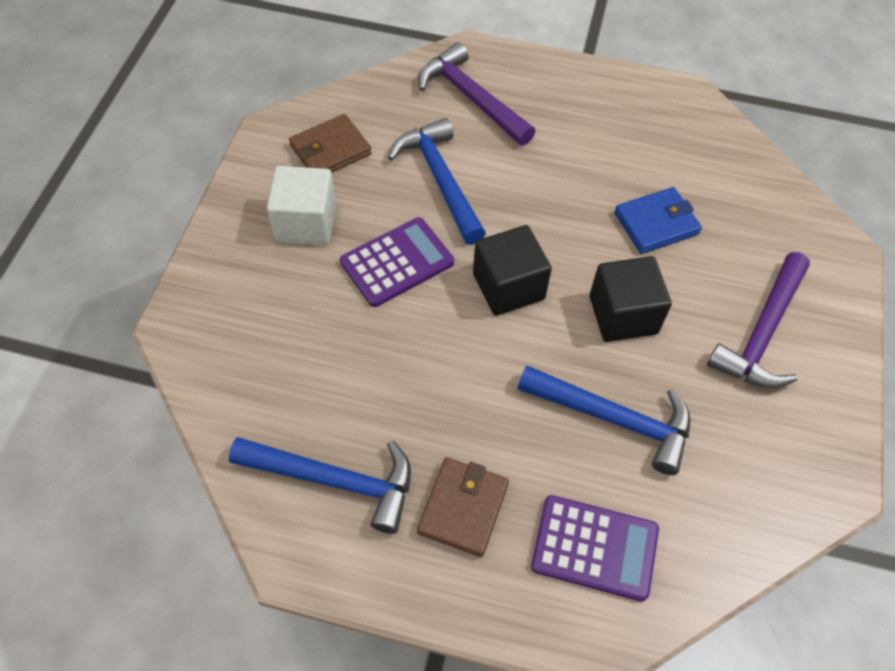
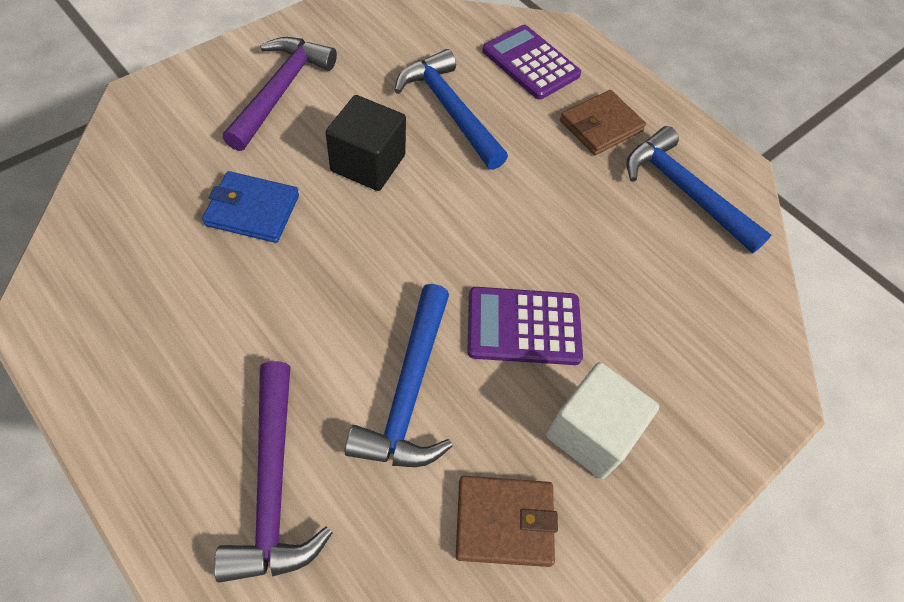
camera: 150 degrees left, 0 degrees up
black cube [473,225,552,316] -> none
purple hammer [707,252,810,389] -> purple hammer turned 45 degrees counterclockwise [223,37,337,151]

